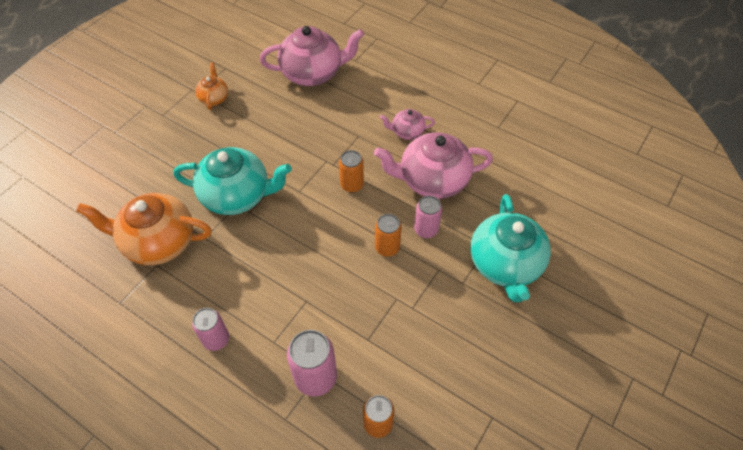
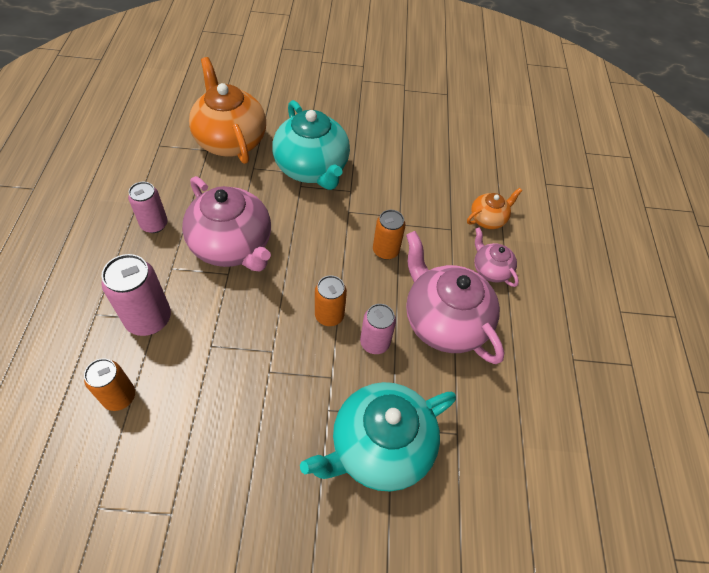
camera: 55 degrees right, 0 degrees up
orange teapot [195,62,228,110] -> orange teapot moved to [467,188,522,229]
pink teapot [260,26,364,86] -> pink teapot moved to [182,176,271,272]

